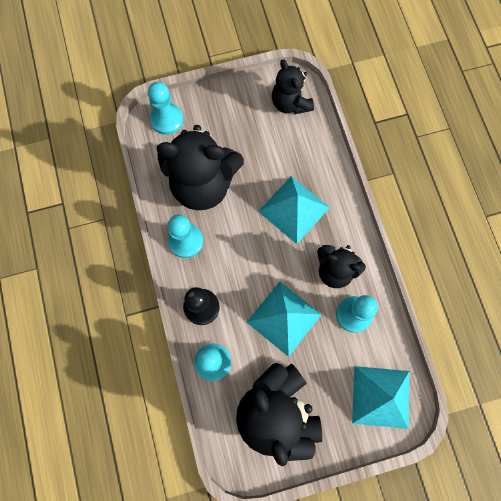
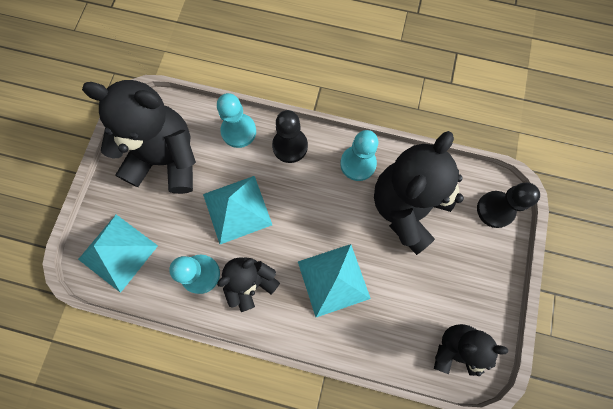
camera: 120 degrees right, 0 degrees up
turquoise pawn [148,82,183,135] -> black pawn [477,183,540,228]

